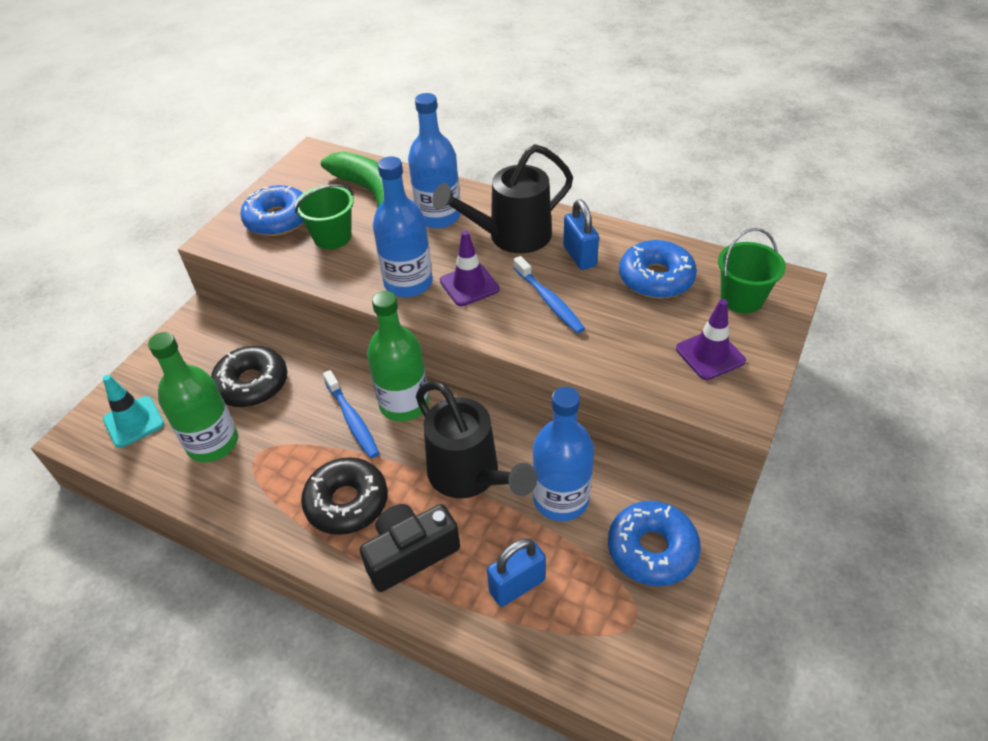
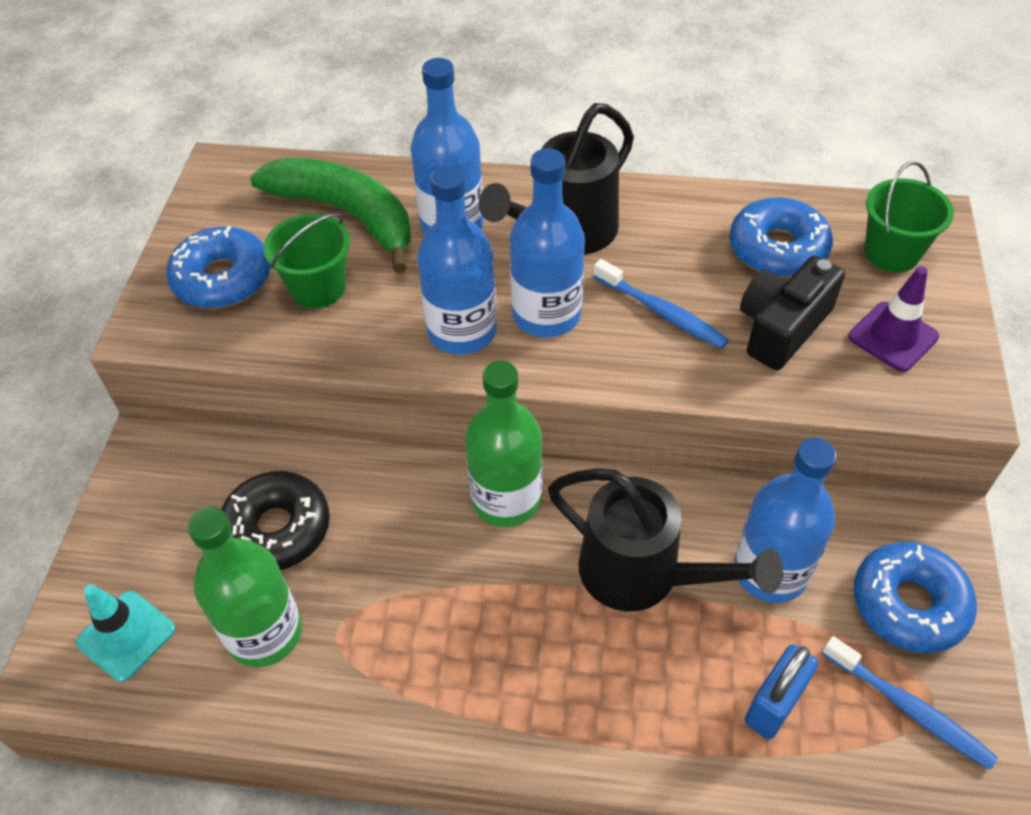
camera: 20 degrees left, 5 degrees up
black donut [301,457,388,535] -> none
blue toothbrush [323,370,379,458] -> blue toothbrush moved to [822,636,998,770]
black camera [360,504,460,592] -> black camera moved to [740,255,845,370]
purple traffic cone [440,230,500,306] -> blue bottle [510,148,585,338]
blue padlock [563,199,599,270] -> none

